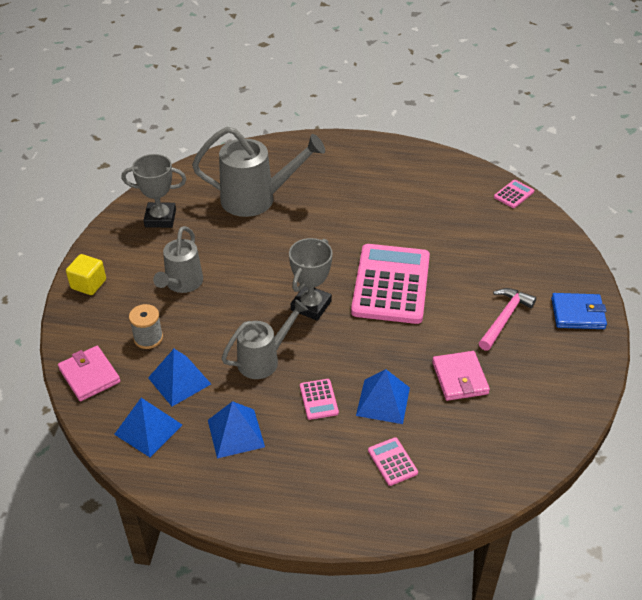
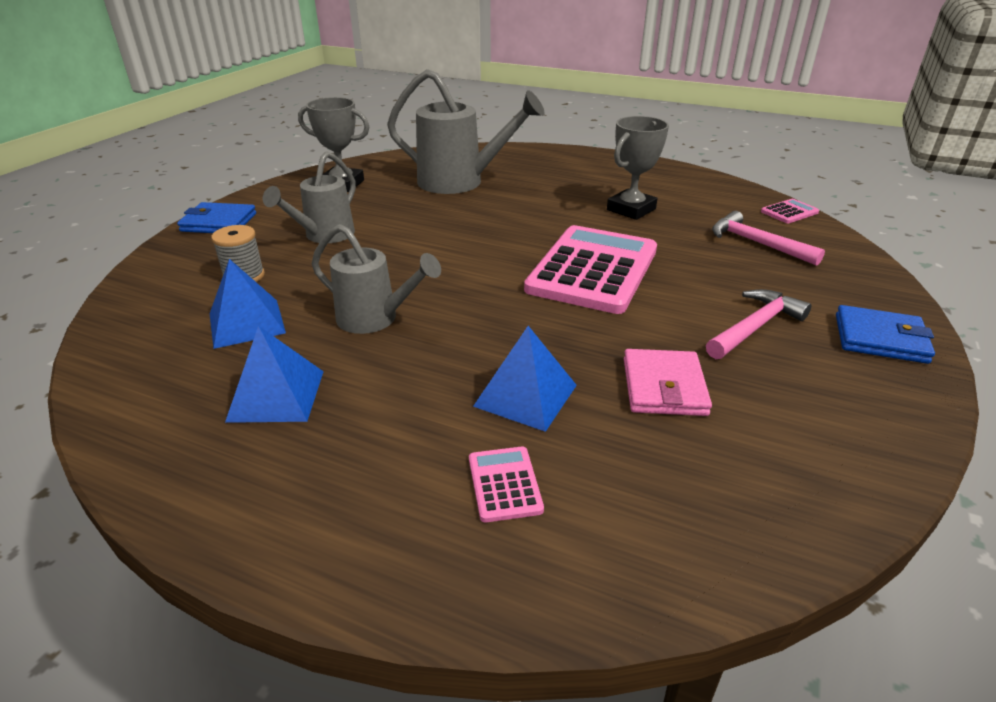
camera: 15 degrees right, 10 degrees down
pink wallet [58,346,120,401] -> none
yellow cube [66,254,106,295] -> blue wallet [177,202,256,233]
blue pyramid [114,398,182,457] -> none
grey watering can [221,299,308,379] -> grey watering can turned 45 degrees clockwise [312,224,441,334]
grey trophy [289,238,333,321] -> grey trophy moved to [607,116,669,220]
pink calculator [300,379,339,420] -> none
none -> pink hammer [712,211,825,266]

